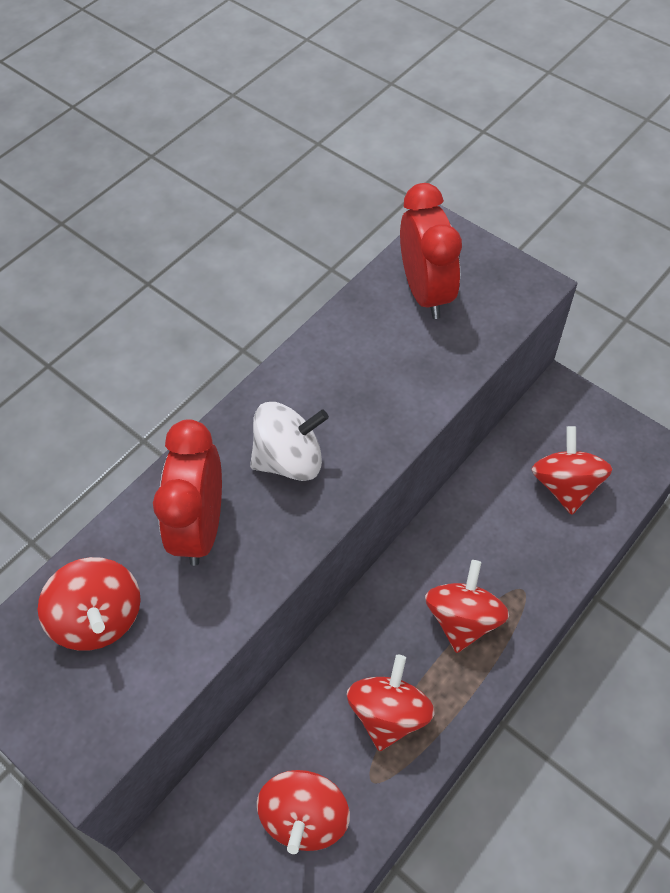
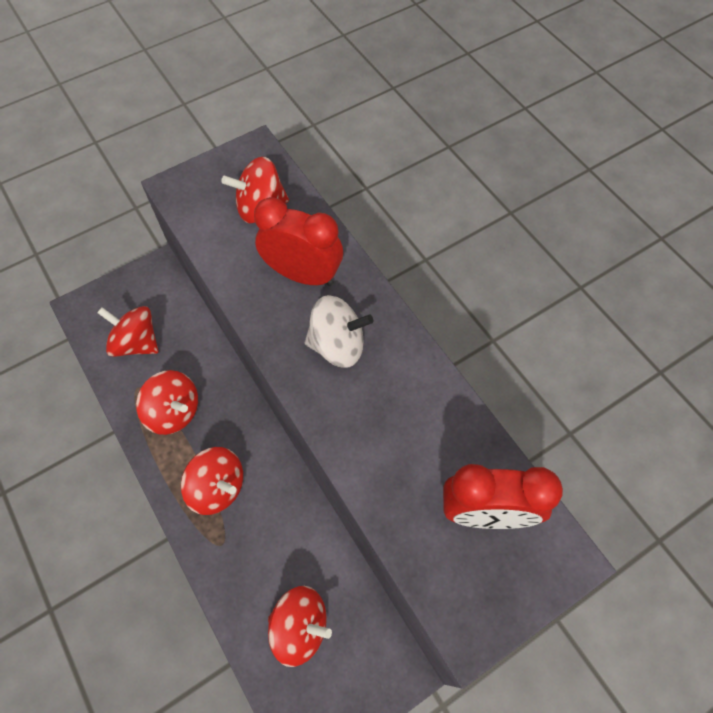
camera: 105 degrees right, 5 degrees up
white spinning top [250,402,329,481] -> white spinning top turned 90 degrees counterclockwise [305,295,373,368]

